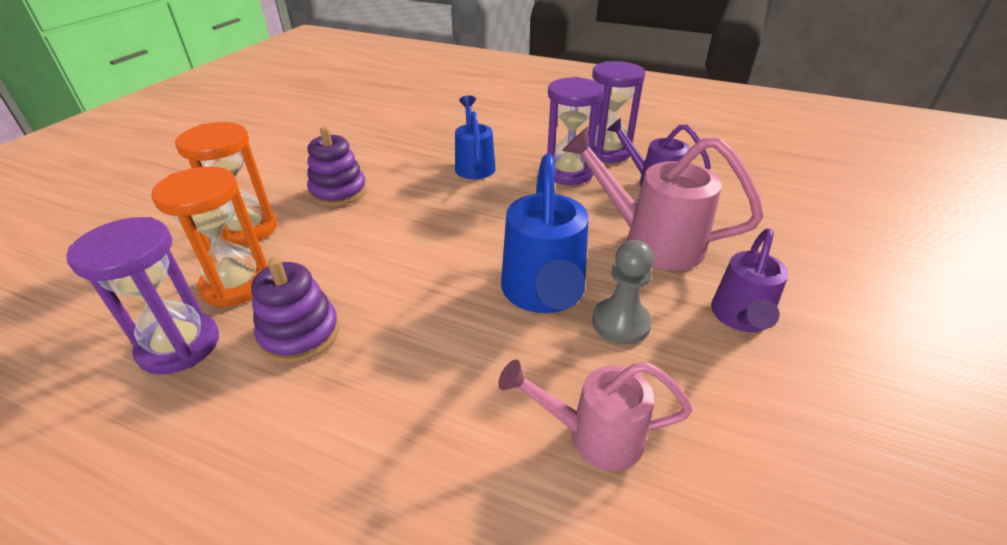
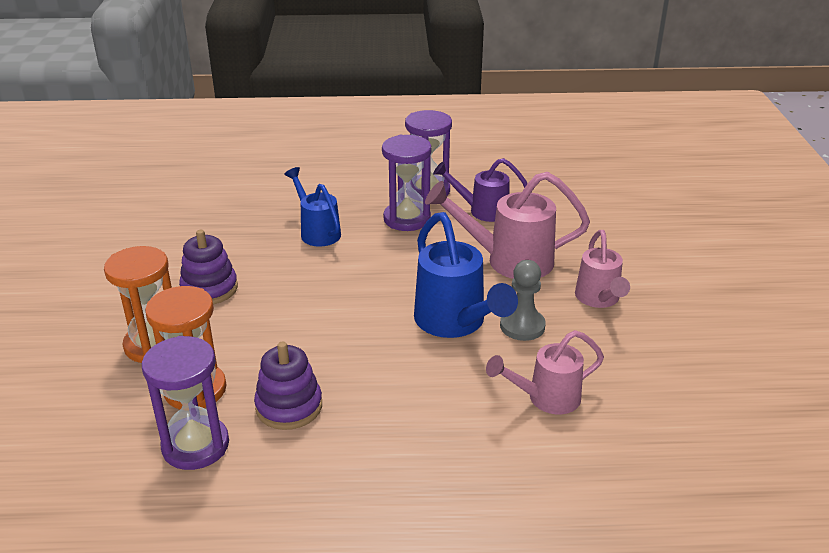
camera: 25 degrees left, 5 degrees down
purple watering can [711,228,788,332] -> pink watering can [575,230,630,308]

